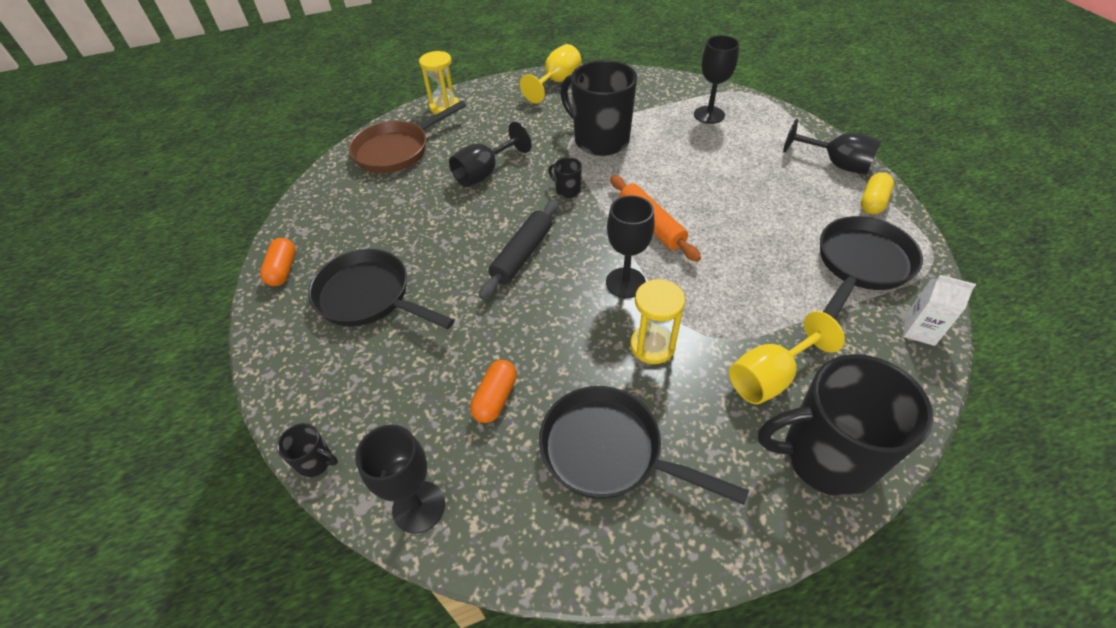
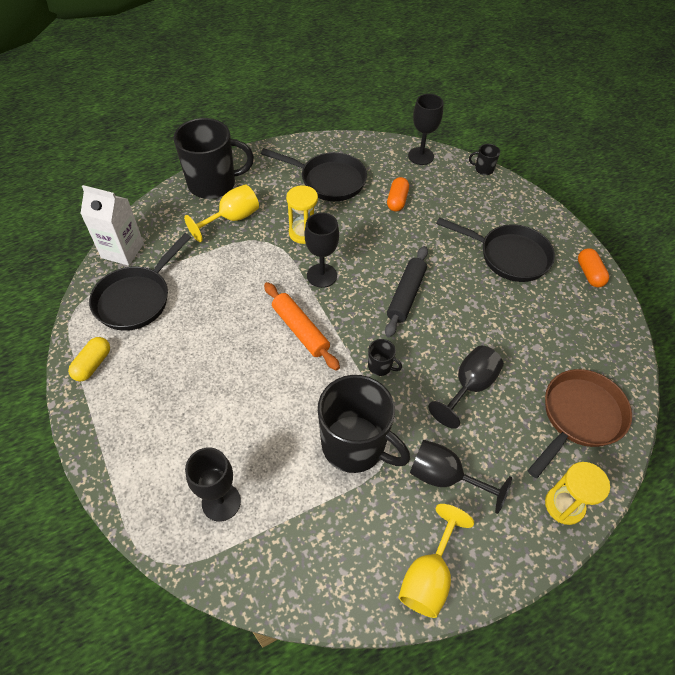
camera: 170 degrees right, 5 degrees up
black goblet [783,119,881,174] -> black goblet moved to [410,440,512,514]
white carton [903,275,976,346] -> white carton [80,185,144,266], size x1.57

